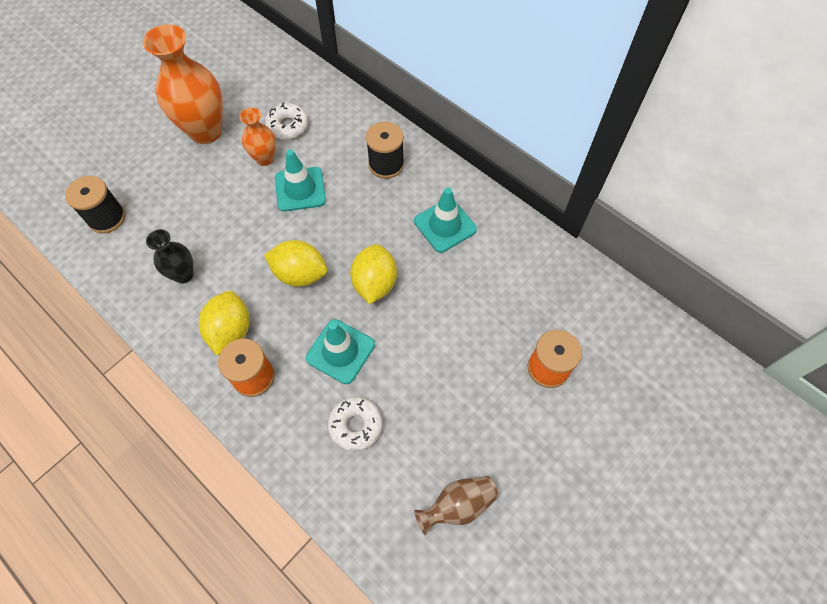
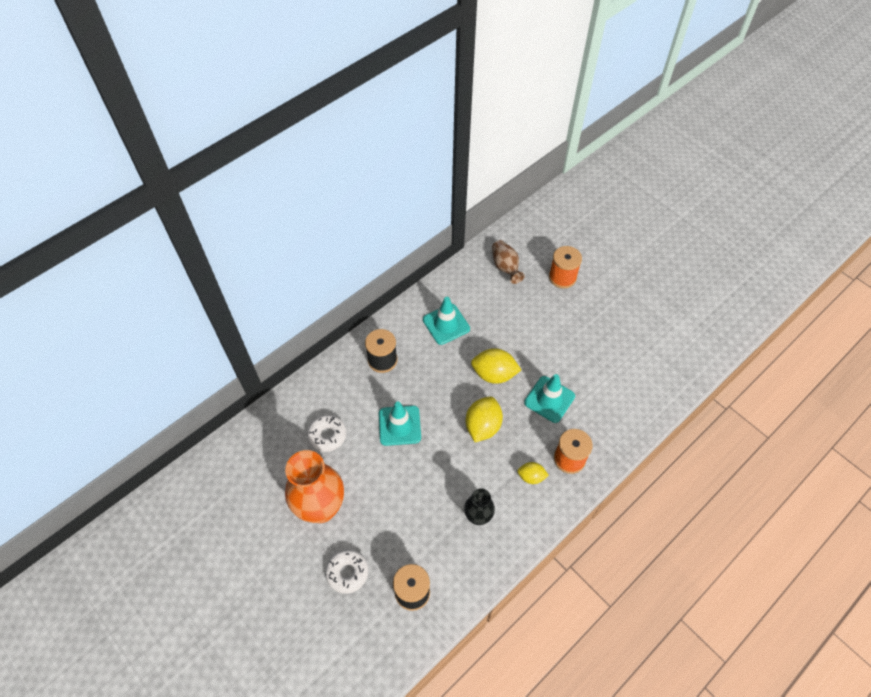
camera: 85 degrees left, 5 degrees down
yellow lemon [199,291,250,355] -> yellow lemon [517,462,549,484], size x0.58
orange vase [240,108,276,166] -> none
white donut [328,397,382,452] -> white donut moved to [325,549,368,594]
brown vase [414,476,499,536] -> brown vase moved to [492,240,525,284]

